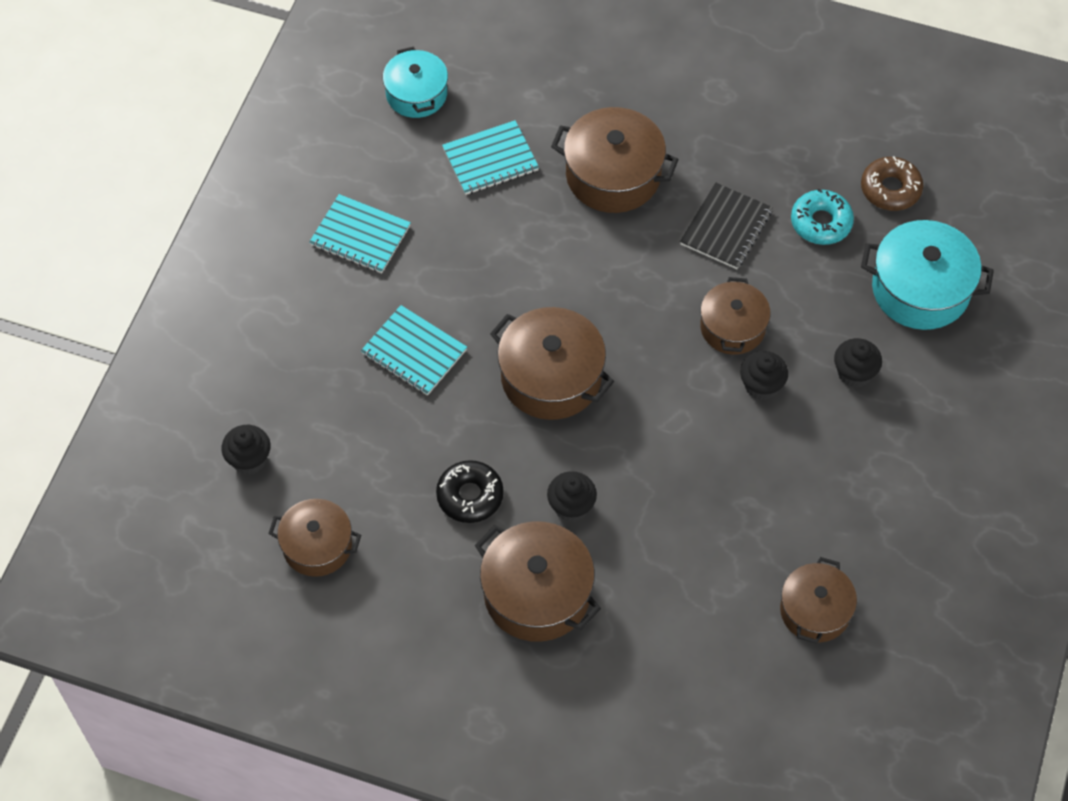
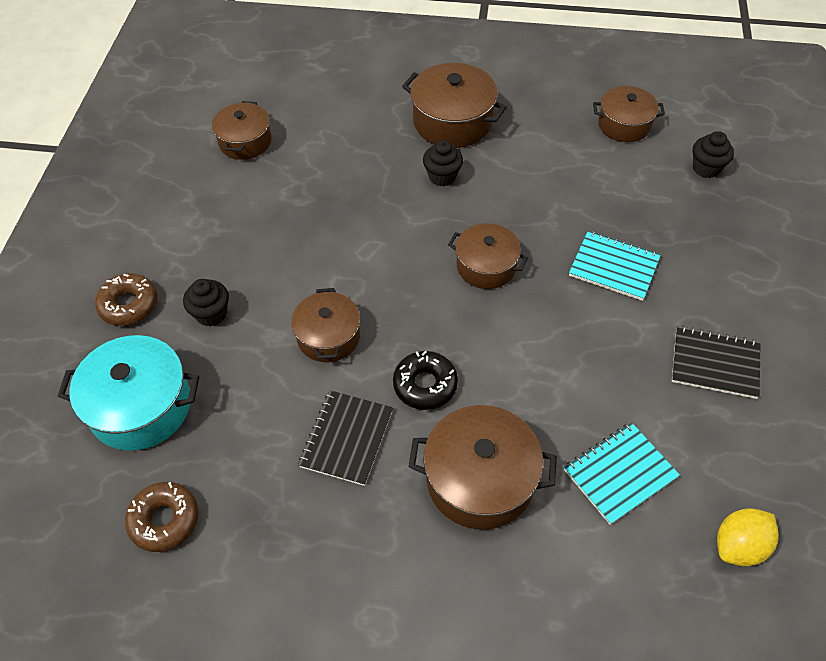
camera: 170 degrees right, 5 degrees down
turquoise notebook [309,194,411,274] -> black notebook [672,325,761,399]
turquoise pot [383,47,448,118] -> yellow lemon [717,508,779,566]
black donut [436,460,503,523] -> black donut moved to [393,351,458,410]
brown pot [490,307,614,420] -> brown pot [448,223,528,289], size x0.66
black cupcake [740,351,788,400] -> none
turquoise donut [791,189,854,245] -> none
none -> brown donut [95,273,158,326]

